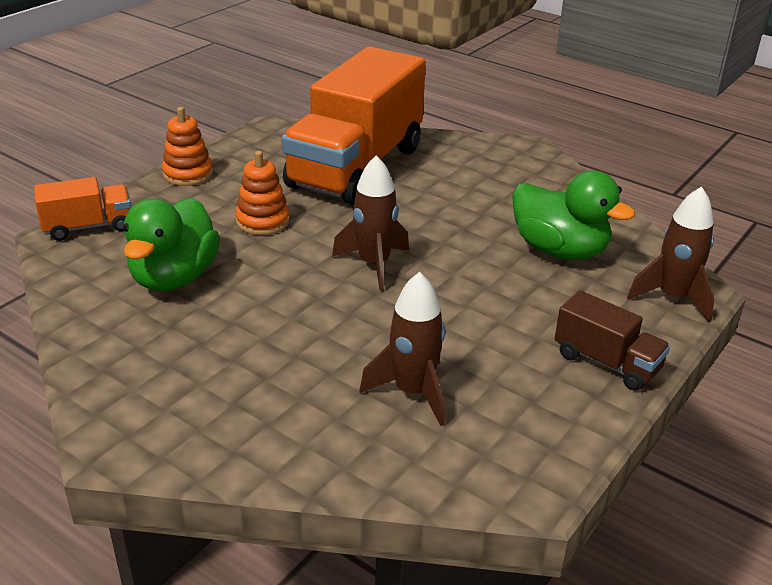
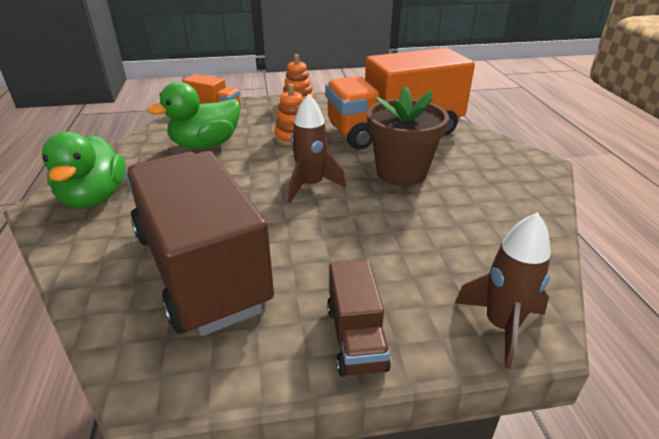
camera: 45 degrees right, 0 degrees up
brown rocket [359,272,445,426] -> brown truck [125,151,274,336]
green duck [512,170,635,260] -> green duck moved to [42,132,126,209]
none -> brown flower pot [367,86,449,186]

